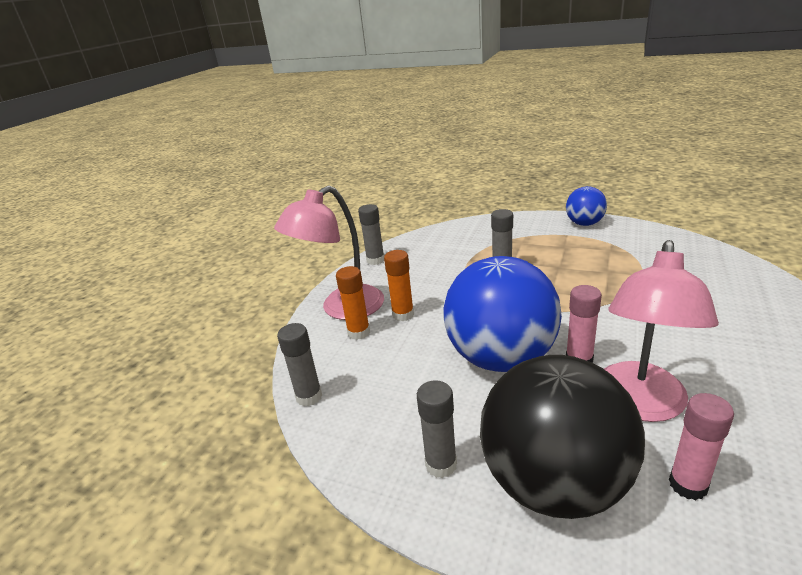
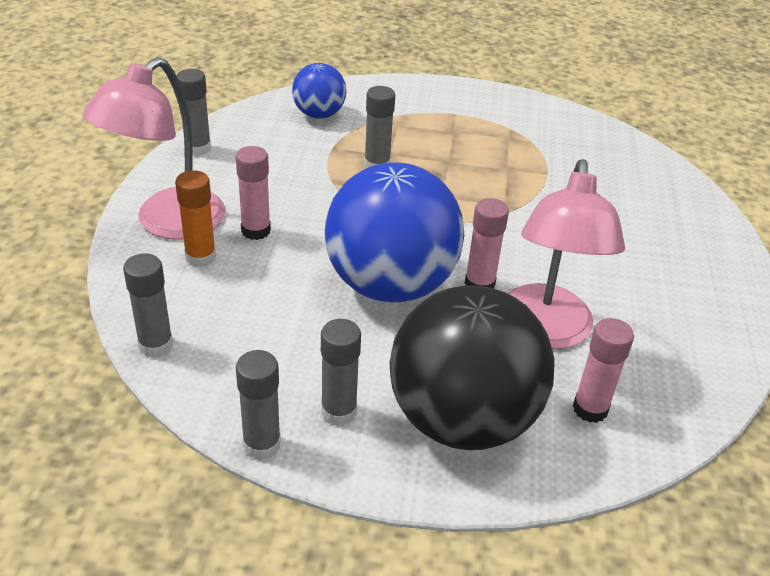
camera: 20 degrees left, 10 degrees up
orange glue stick [384,250,414,321] -> pink glue stick [236,146,271,240]
blue ball [566,186,607,226] -> blue ball moved to [292,63,346,118]
none -> grey glue stick [236,350,281,460]

